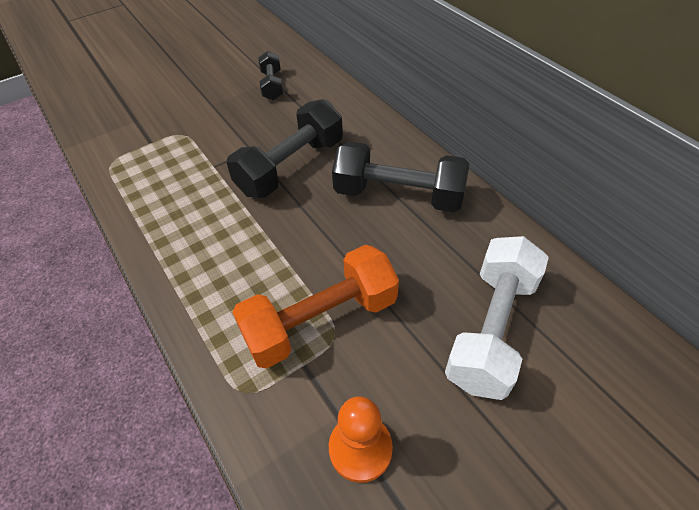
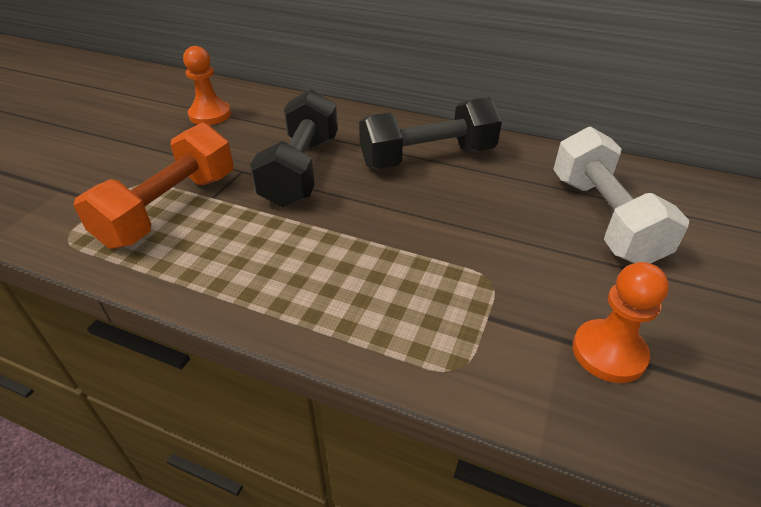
camera: 35 degrees left, 10 degrees down
orange dumbbell [232,245,399,369] -> orange dumbbell moved to [73,122,233,249]
black dumbbell [258,51,283,100] -> orange pawn [183,46,231,125]

